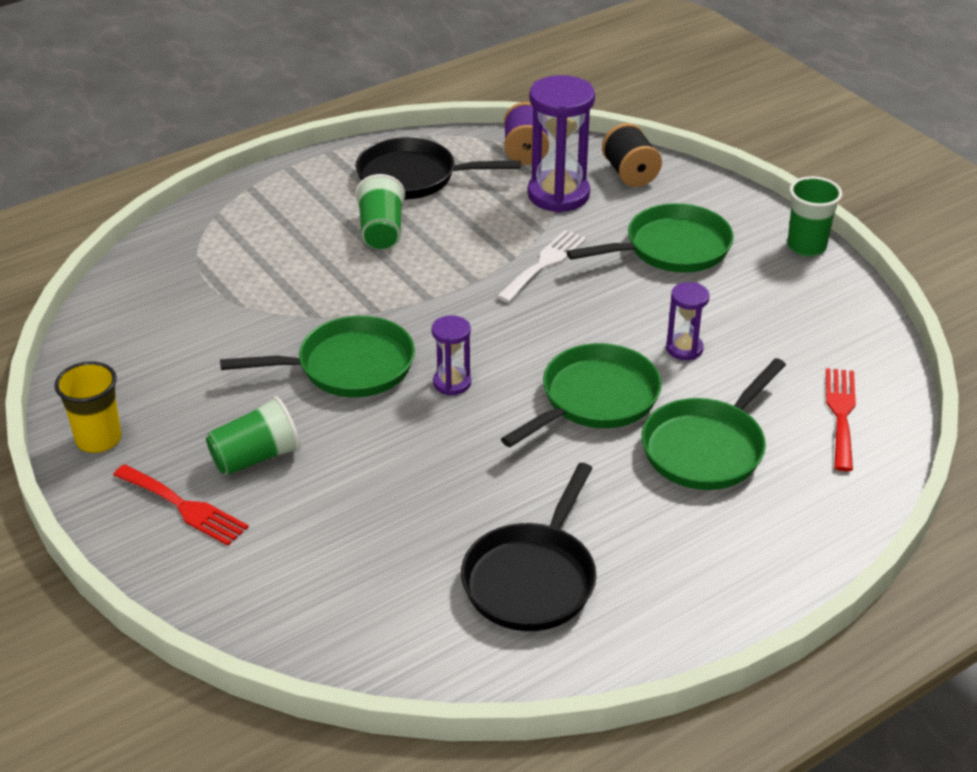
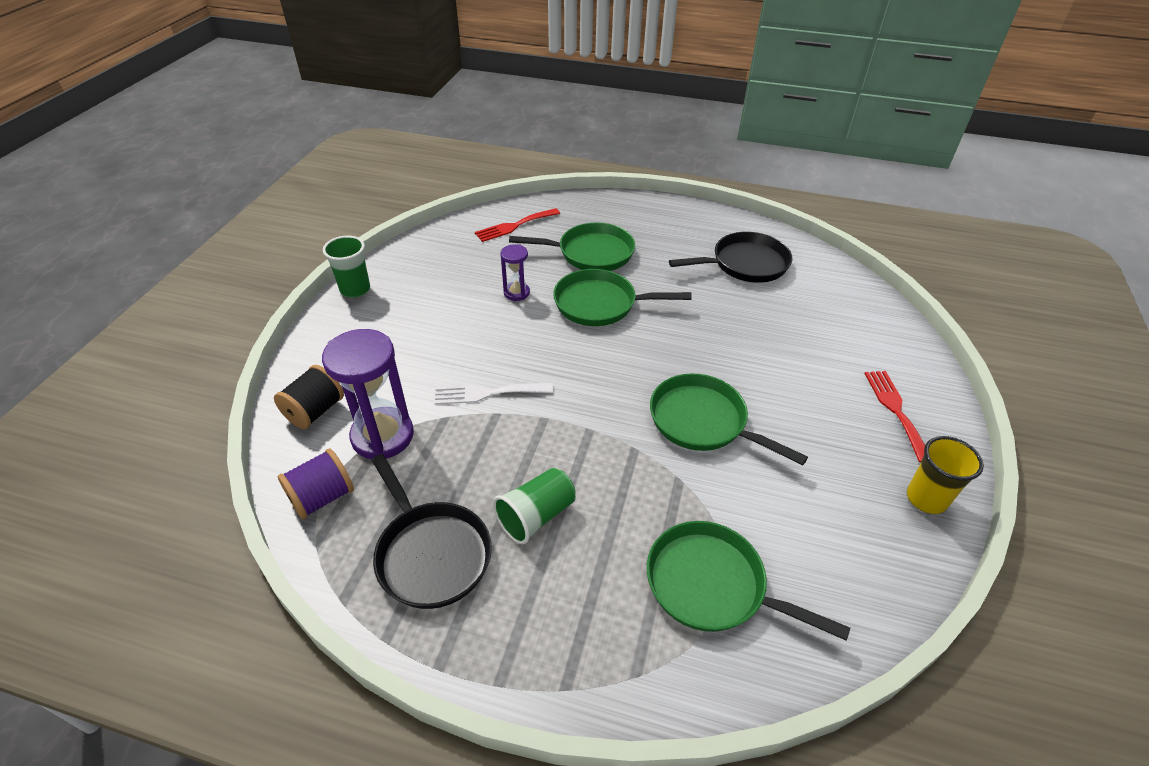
camera: 130 degrees left, 5 degrees up
green cup [206,396,301,475] -> none
purple hourglass [432,315,471,396] -> none
green pan [567,203,734,273] -> green pan moved to [647,521,850,641]

